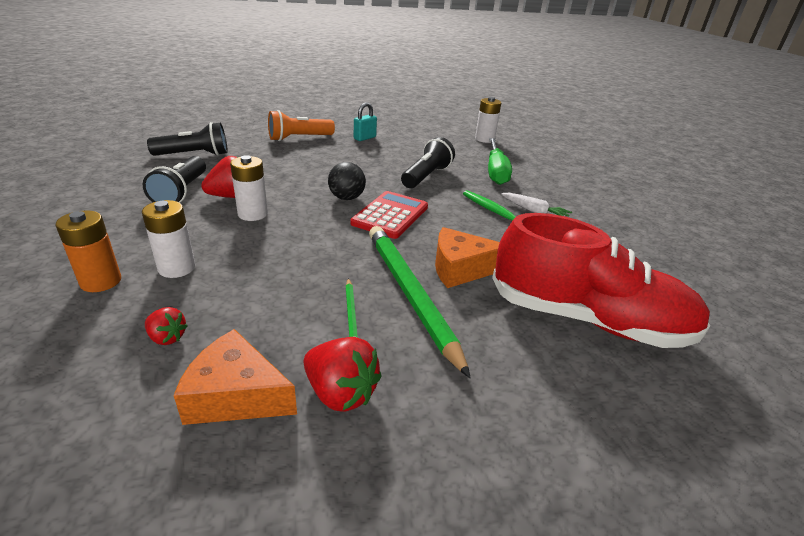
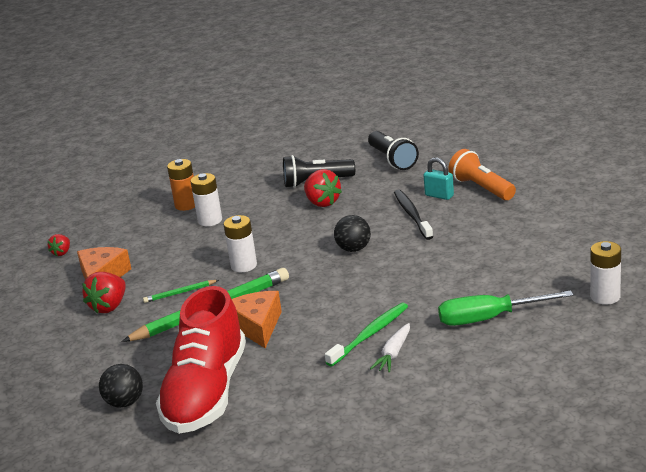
camera: 85 degrees right, 5 degrees down
red strawberry [145,307,187,345] -> red strawberry moved to [48,234,70,256]
white battery [230,155,268,221] -> white battery moved to [224,215,257,272]
red calculator [350,191,428,239] -> none
turquoise padlock [354,102,377,141] -> turquoise padlock moved to [423,157,454,200]
black flashlight [401,137,455,188] -> none
none -> black ball [99,364,143,408]
none -> black toothbrush [394,189,433,240]

